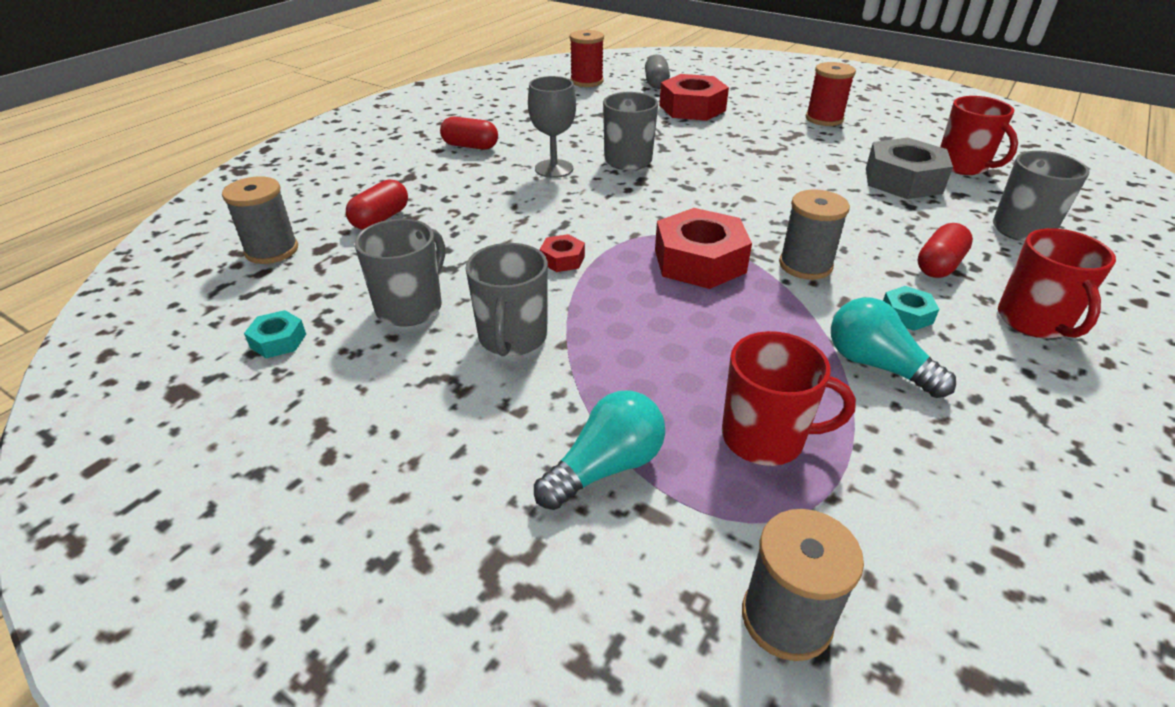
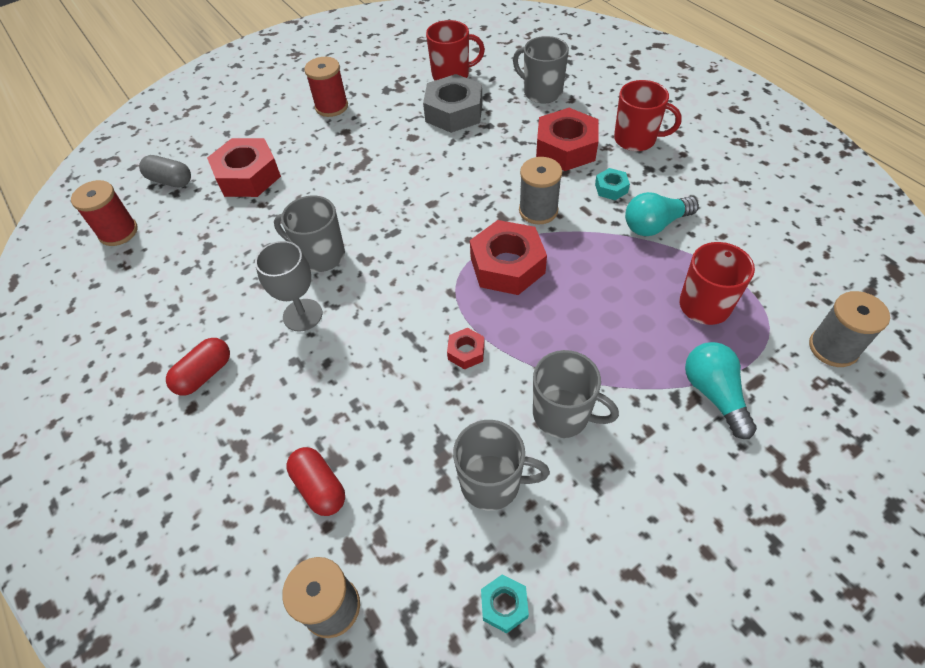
camera: 65 degrees left, 15 degrees up
grey mug [355,219,445,327] -> grey mug turned 135 degrees clockwise [453,420,550,511]
red capsule [917,223,973,278] -> red nut [536,108,599,171]

